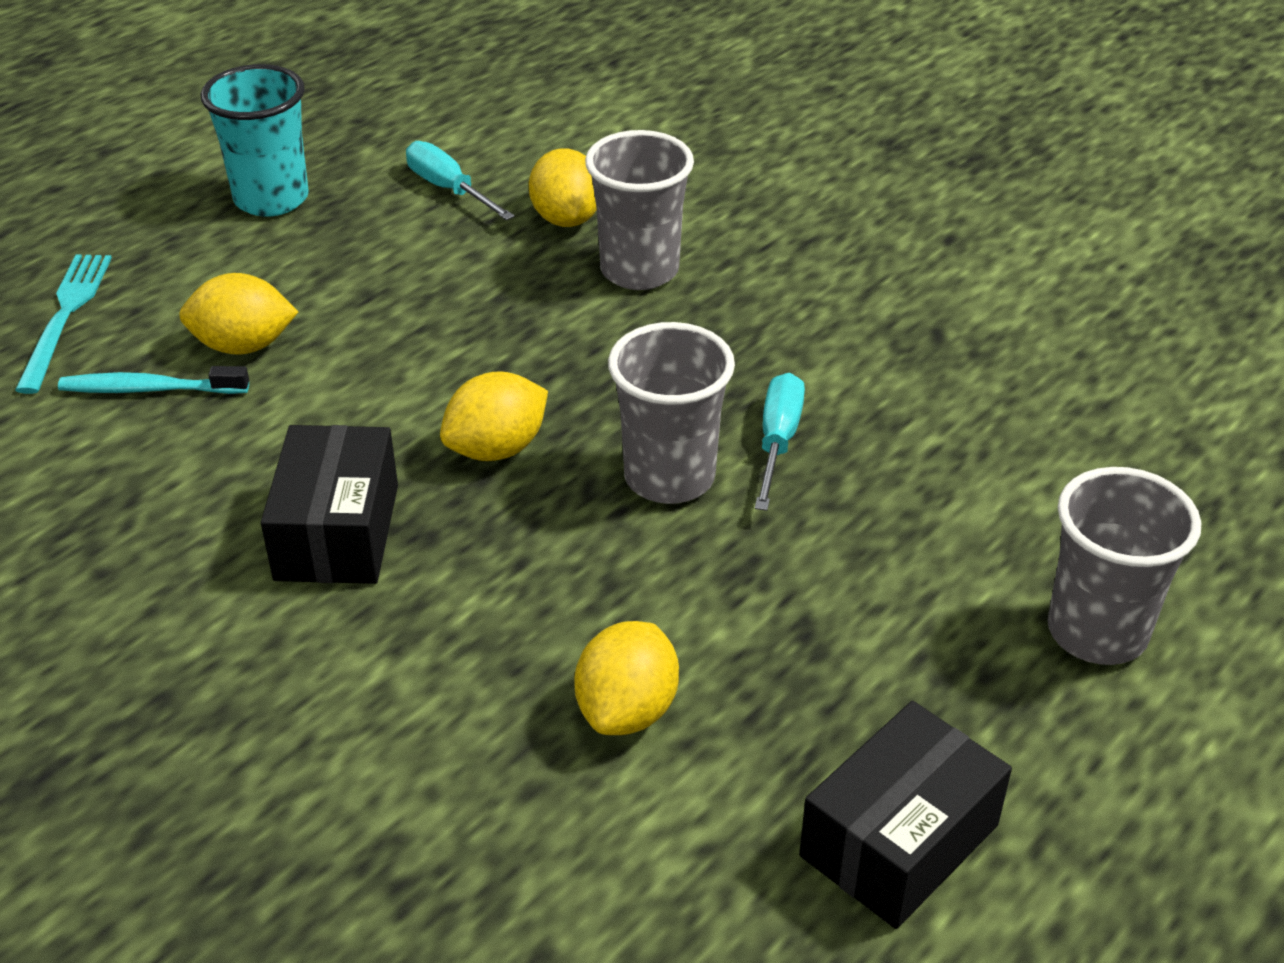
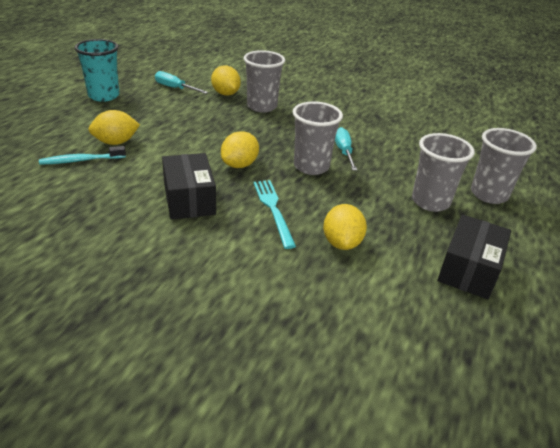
camera: 20 degrees left, 5 degrees down
turquoise fork [15,254,112,394] -> turquoise fork moved to [253,180,296,249]
none -> grey cup [412,133,475,212]

